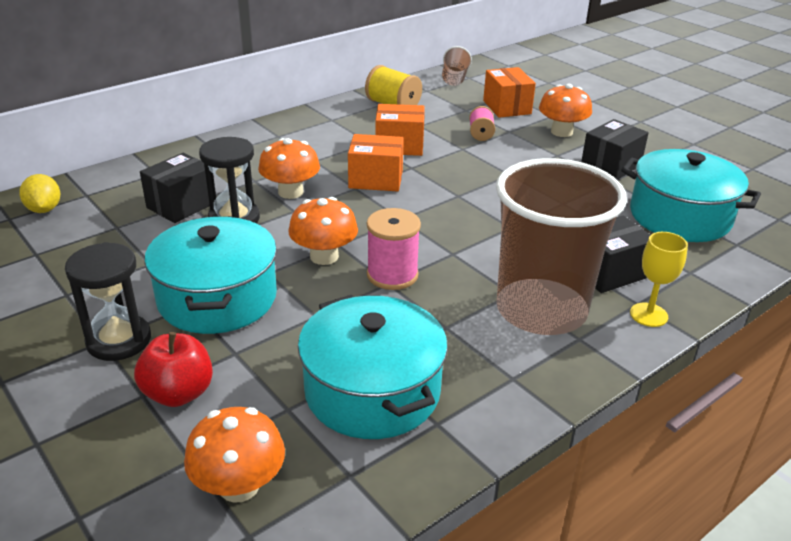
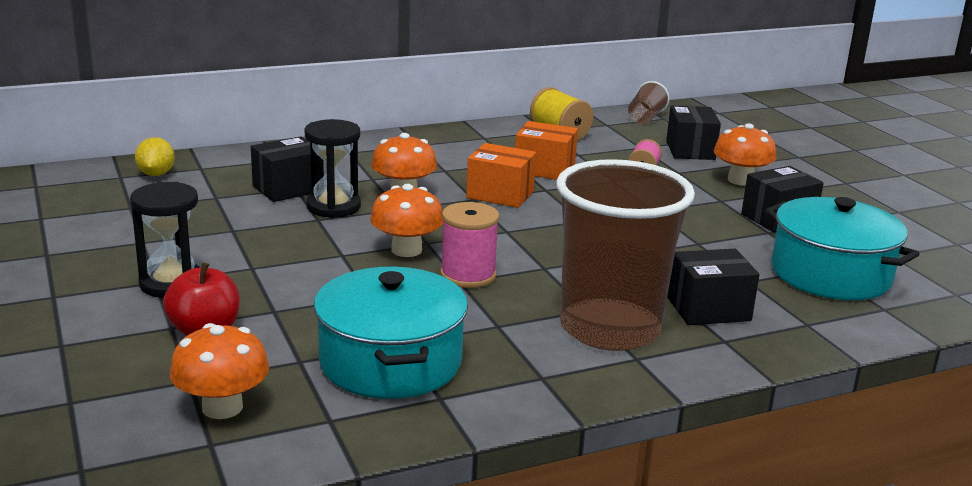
camera: 15 degrees right, 10 degrees down
turquoise pot [144,216,277,334] -> none
orange box [483,67,536,118] -> black box [666,105,721,160]
yellow goblet [630,232,688,327] -> none

